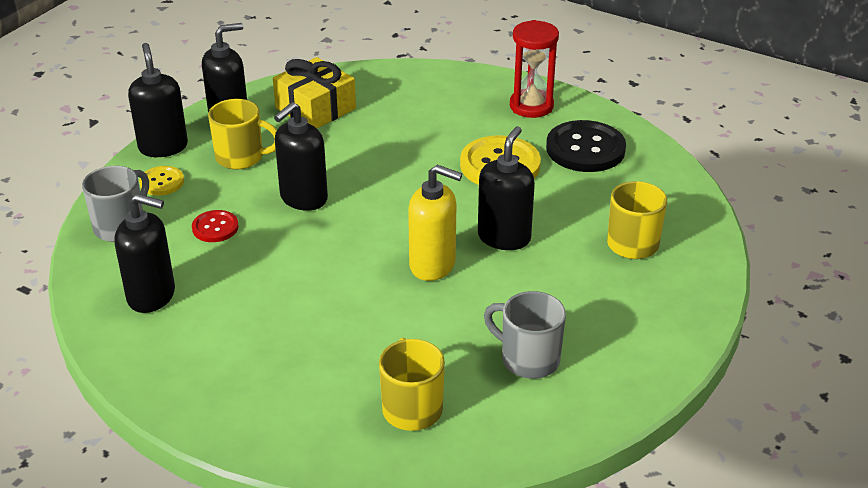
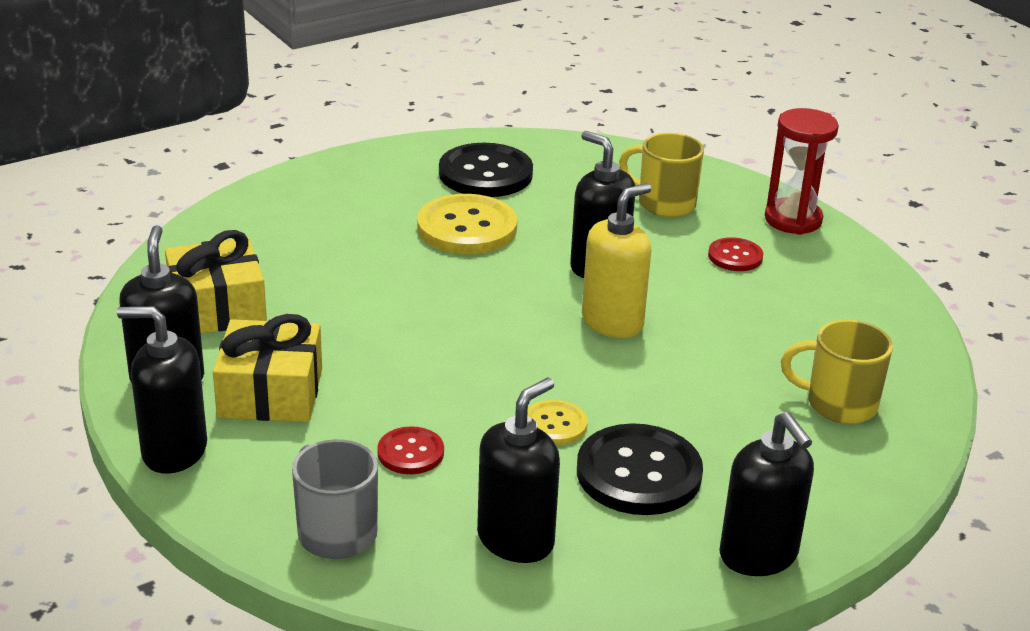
camera: 65 degrees left, 5 degrees down
yellow button [139,166,184,195] -> yellow button moved to [527,400,588,445]
yellow mug [208,99,277,170] -> yellow gift [213,314,322,422]
black soap dispenser [274,102,328,210] -> black soap dispenser moved to [719,412,814,576]
grey mug [484,291,566,379] -> none
red hourglass [510,20,559,118] -> red hourglass moved to [765,108,839,235]
none -> black button [577,423,703,515]
none -> red button [708,237,763,271]

